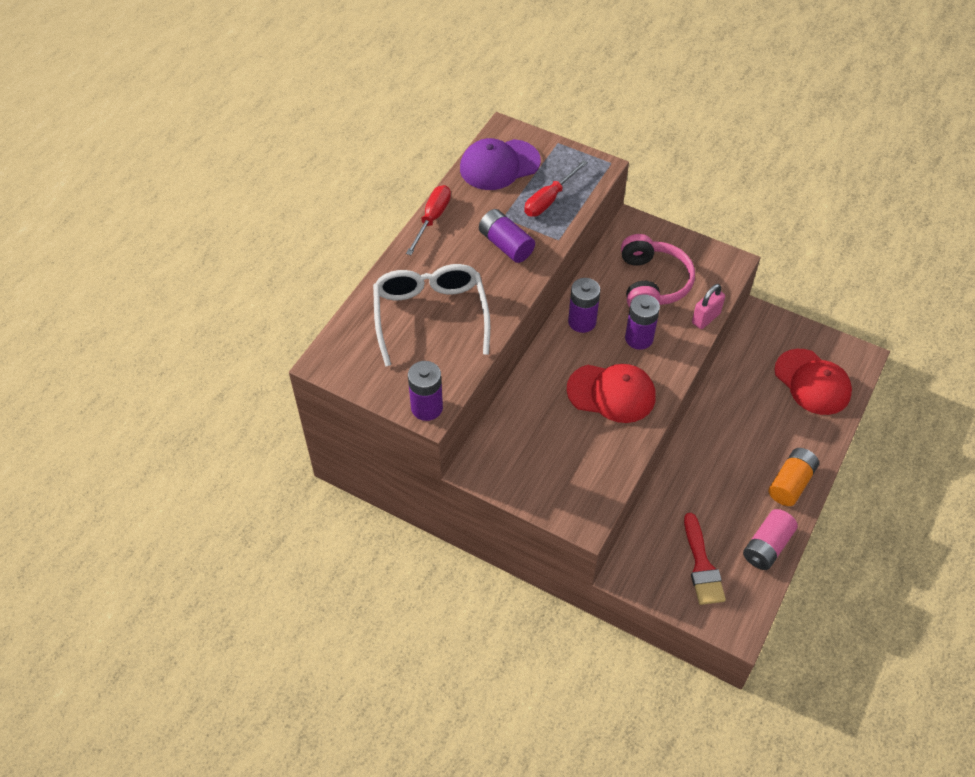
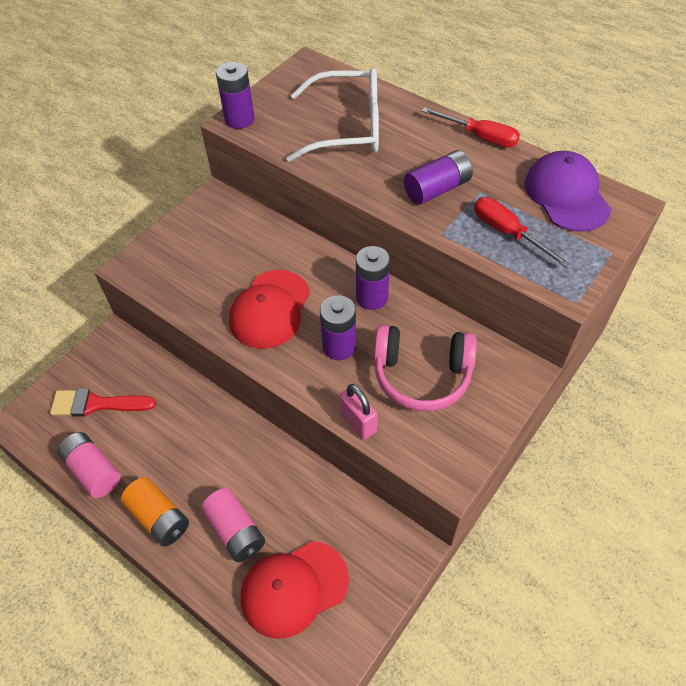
camera: 100 degrees right, 0 degrees up
none -> pink battery [201,488,265,562]

